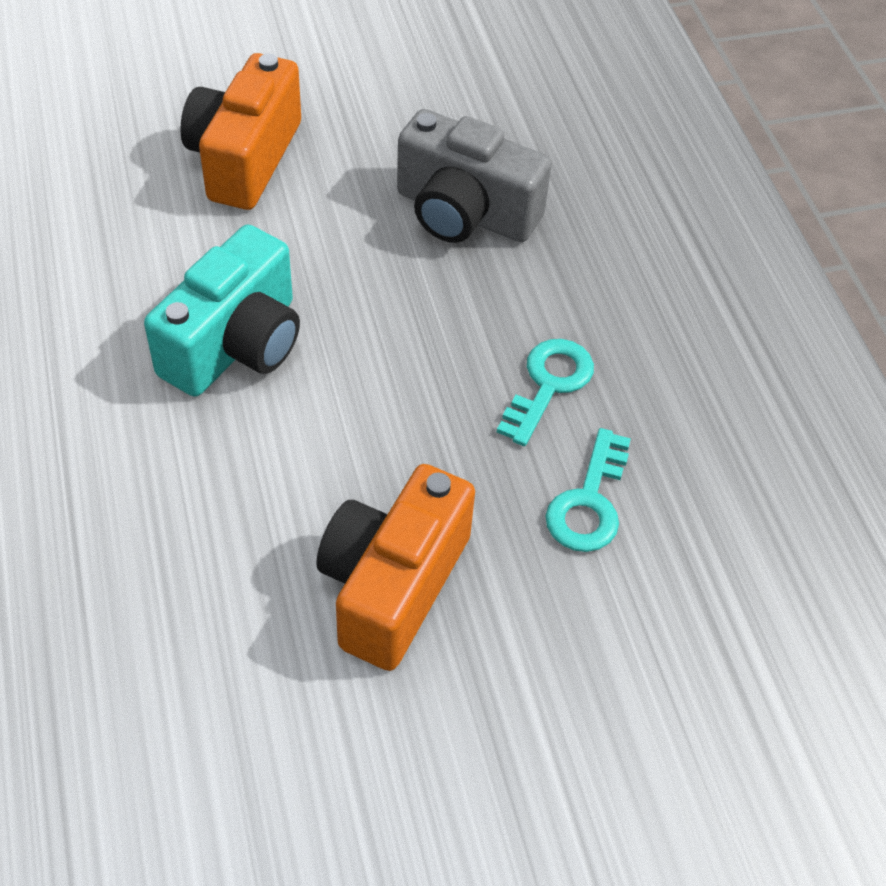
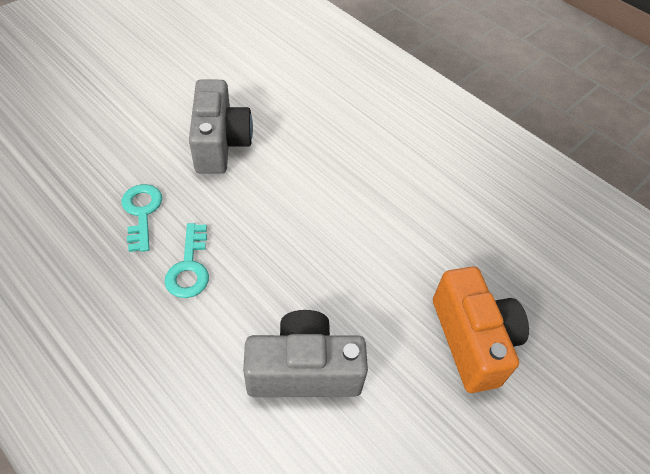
camera: 150 degrees right, 0 degrees up
turquoise camera [144,225,300,397] -> none
orange camera [316,464,475,671] -> grey camera [189,79,253,174]

